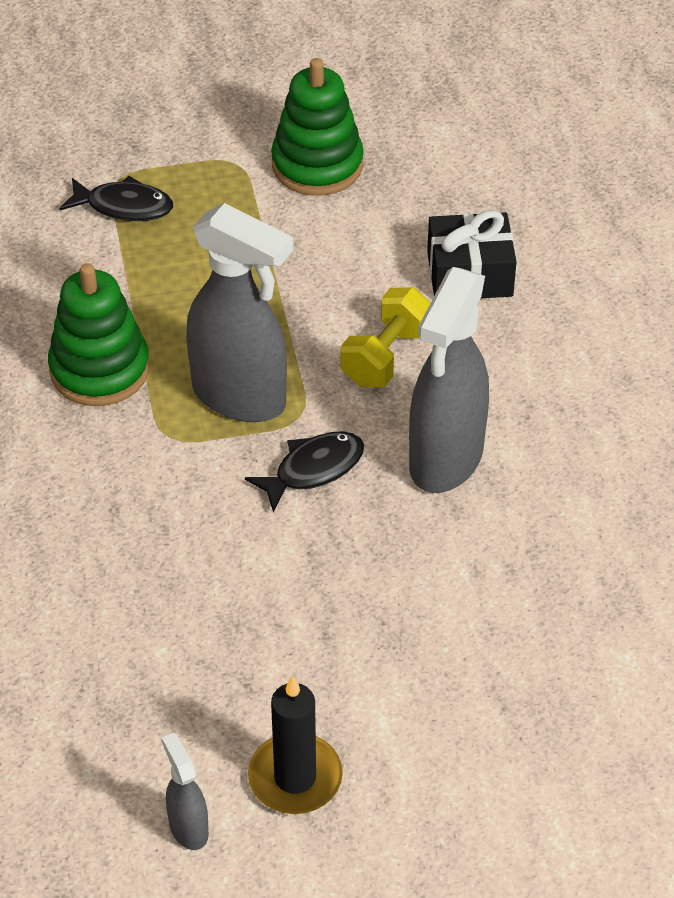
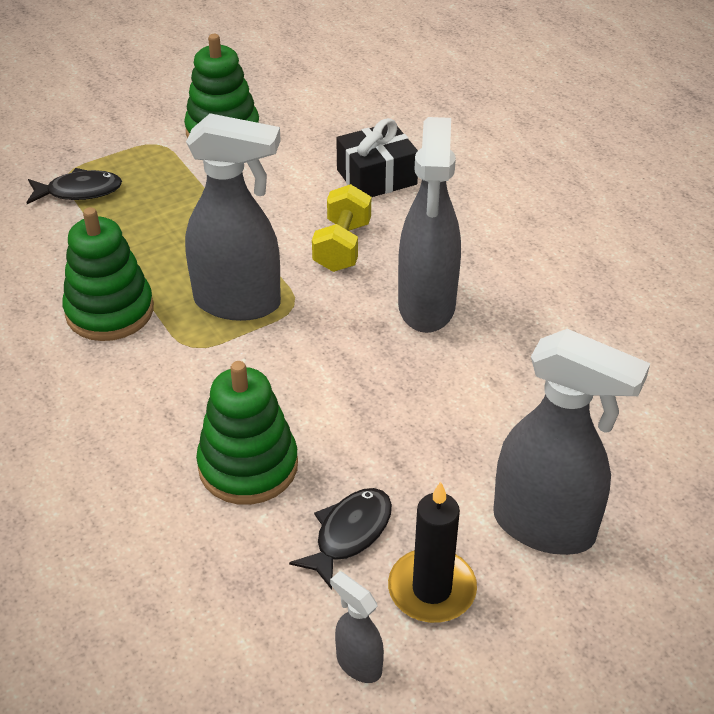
camera: 20 degrees left, 5 degrees down
black fish [245,431,364,512] -> black fish moved to [289,488,392,590]
none -> green stacking toy [196,361,298,505]
none -> grey spray bottle [493,329,650,555]

